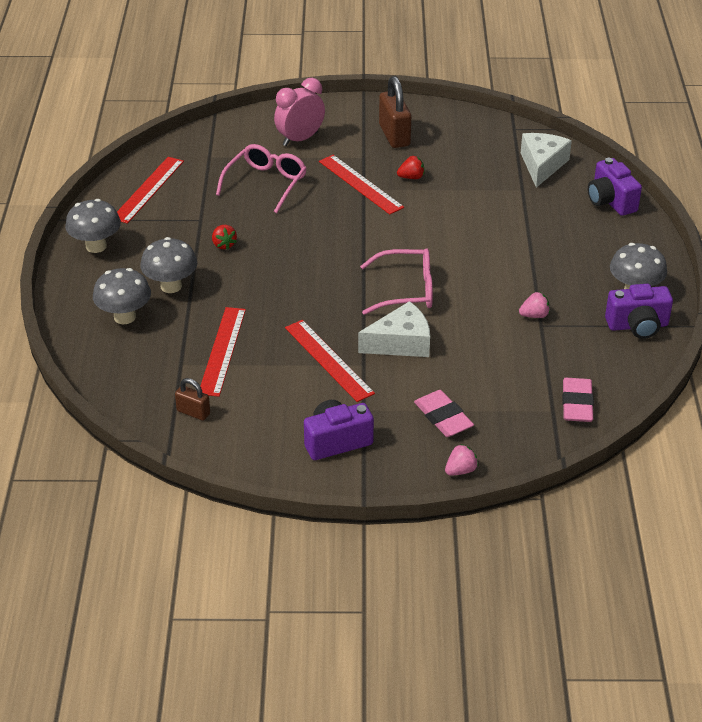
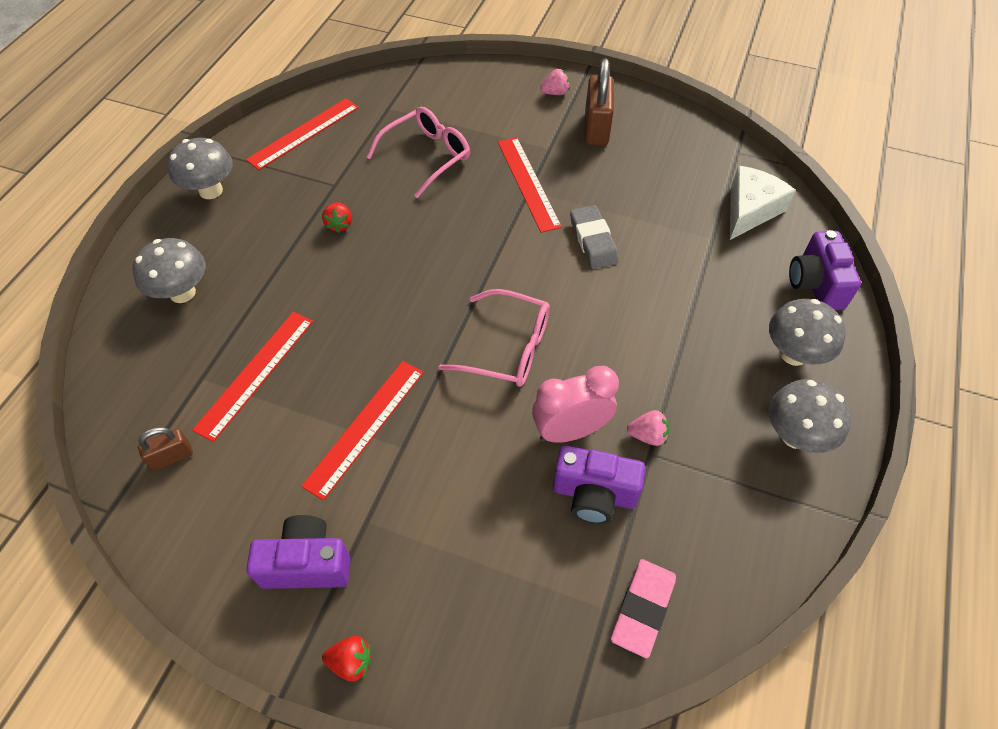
camera: 20 degrees right, 15 degrees up
grey mushroom [140,237,197,293] -> grey mushroom moved to [769,299,846,366]
brown padlock [175,378,210,420] -> brown padlock turned 75 degrees counterclockwise [138,427,193,471]
pink clock [274,78,325,146] -> pink clock moved to [532,366,619,443]
red ruler [285,320,375,402] -> red ruler turned 45 degrees clockwise [301,361,424,501]
white cheese [358,301,430,357] -> none
red strawberry [397,156,424,179] -> red strawberry moved to [322,636,371,681]
pink eraser [414,390,474,437] -> none
pink strawberry [445,444,478,476] -> pink strawberry moved to [540,69,570,95]
purple camera [605,284,673,339] -> purple camera moved to [553,446,645,524]
none -> grey eraser [570,205,619,269]

